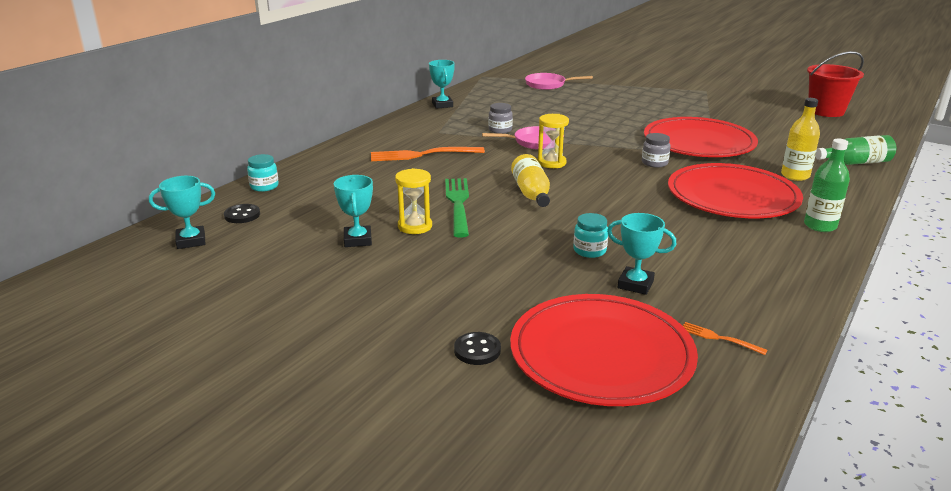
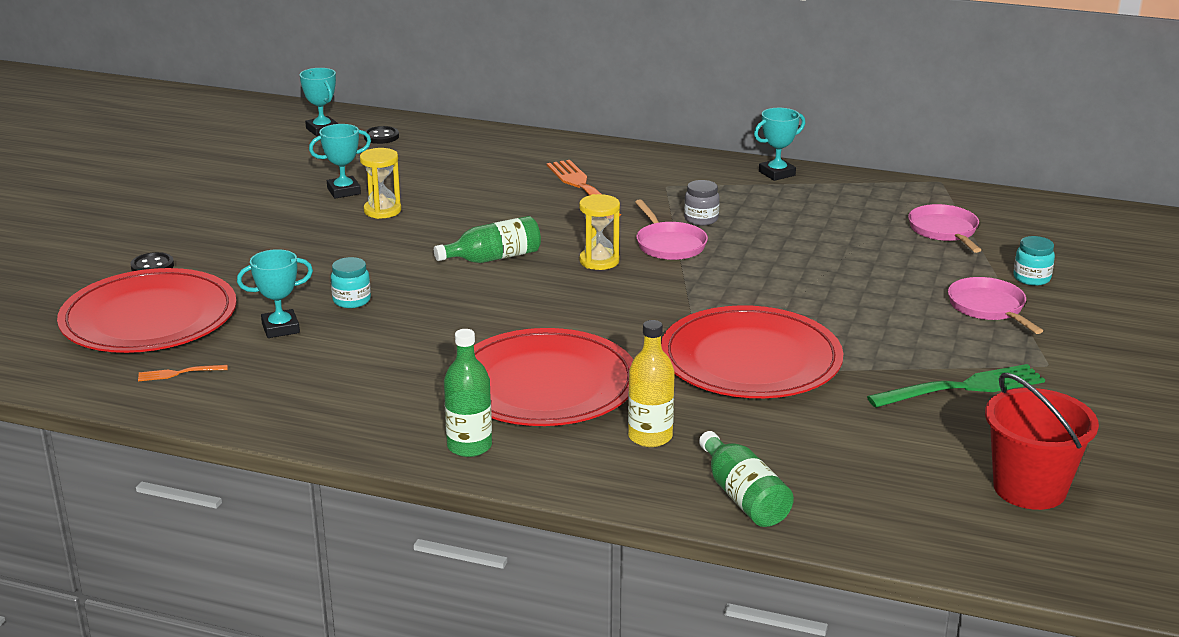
camera: 75 degrees right, 0 degrees up
turquoise jar [247,154,279,192] -> turquoise jar moved to [1013,236,1055,286]
green fork [445,178,469,238] -> green fork moved to [867,364,1045,408]
yellow bottle [511,154,550,207] -> green bottle [434,216,541,263]
turquoise trophy [607,213,676,295] -> turquoise trophy turned 60 degrees clockwise [237,249,313,338]
grey jar [642,133,670,168] -> none
orange fork [683,322,767,355] -> orange fork turned 120 degrees counterclockwise [138,365,228,381]
none -> pink pan [948,277,1043,334]

